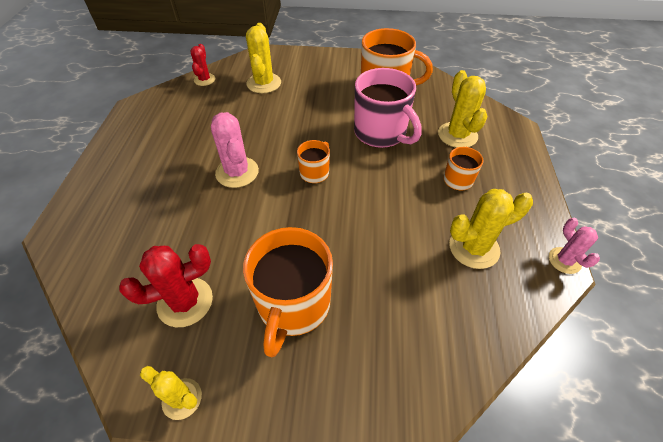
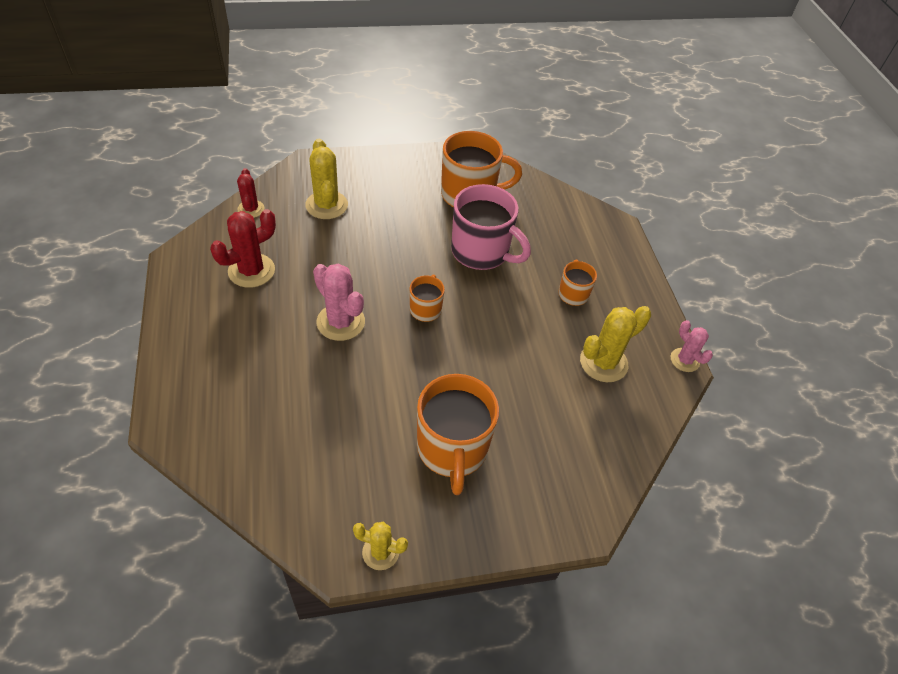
camera: 20 degrees left, 0 degrees up
red cactus [119,244,213,327] -> red cactus moved to [210,209,276,288]
yellow cactus [438,70,488,148] -> none

